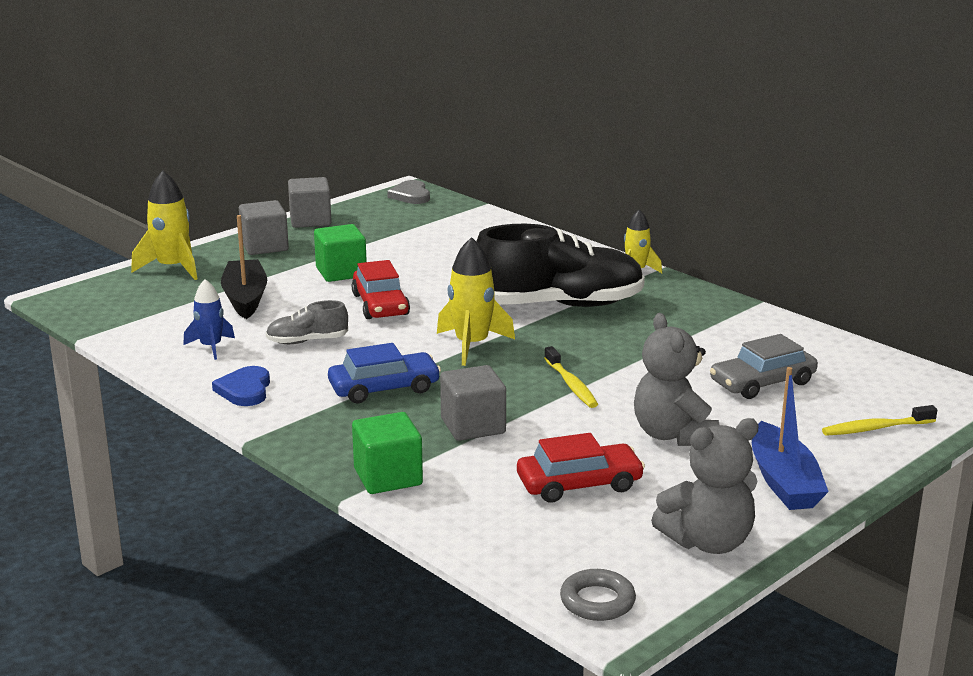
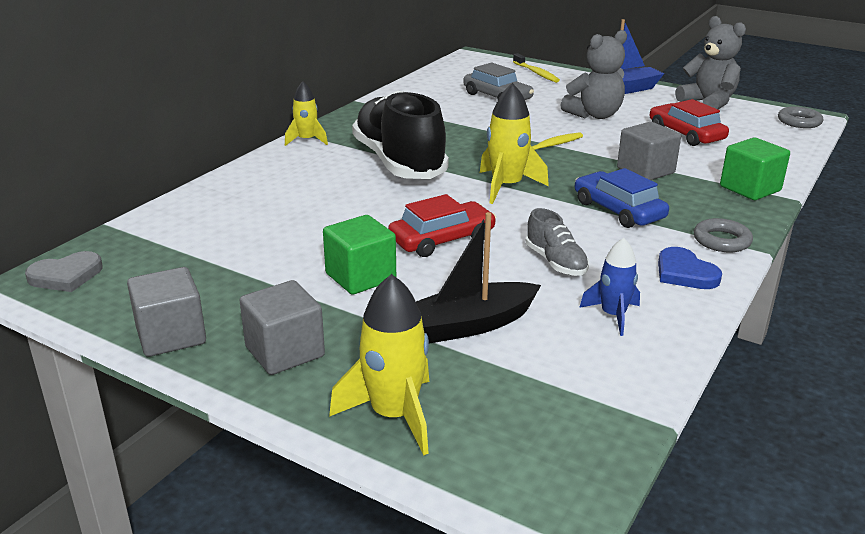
camera: 105 degrees left, 5 degrees up
blue heart [212,366,270,406] -> blue heart turned 75 degrees clockwise [658,247,722,289]
none -> grey ring [694,218,753,252]

